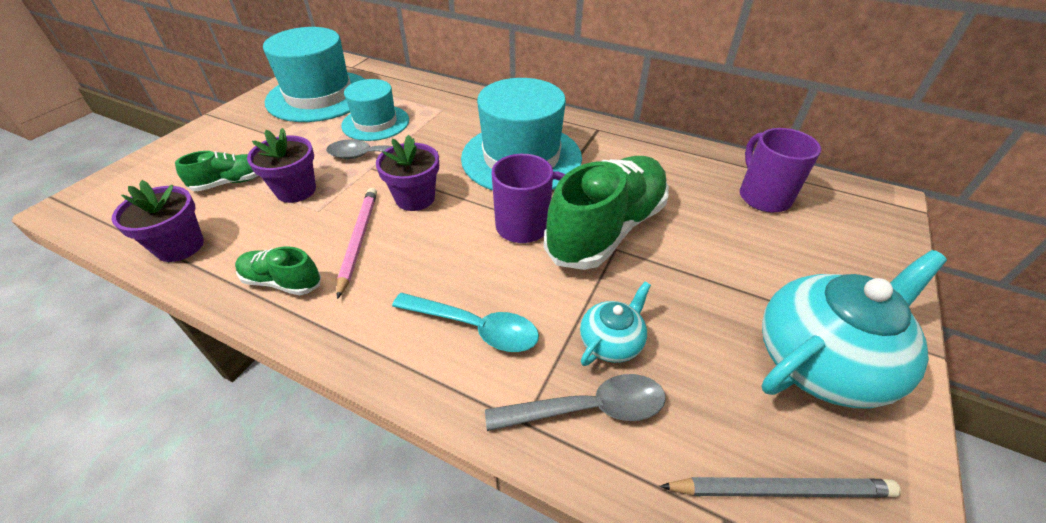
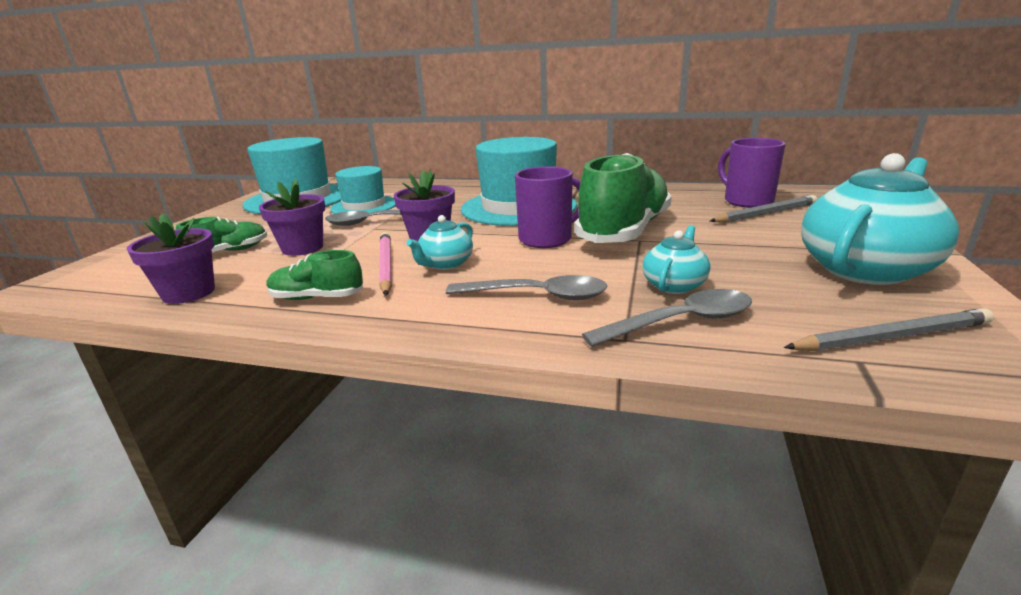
camera: 10 degrees left, 20 degrees down
turquoise spoon [392,293,539,352] -> grey spoon [446,275,608,300]
none -> turquoise teapot [406,215,473,270]
none -> grey pencil [710,195,817,223]

